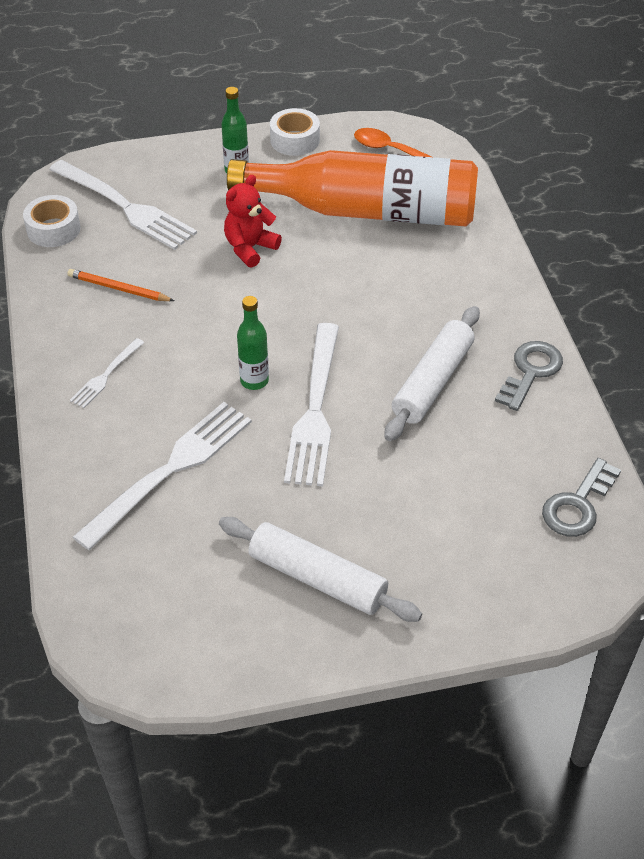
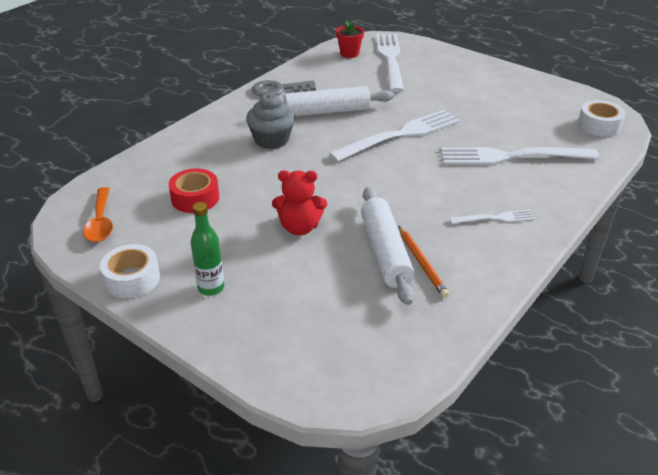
camera: 130 degrees left, 10 degrees down
white tape [23,195,81,247] -> white tape moved to [578,100,625,137]
white fork [49,160,197,250] -> white fork moved to [376,34,404,92]
white rolling pin [219,517,422,622] -> white rolling pin moved to [361,187,415,305]
orange bottle [227,150,478,226] -> red tape [168,168,219,213]
green bottle [237,296,269,390] -> none
grey key [542,458,621,537] -> red flower pot [336,20,364,58]
none -> grey cupcake [246,94,295,149]

